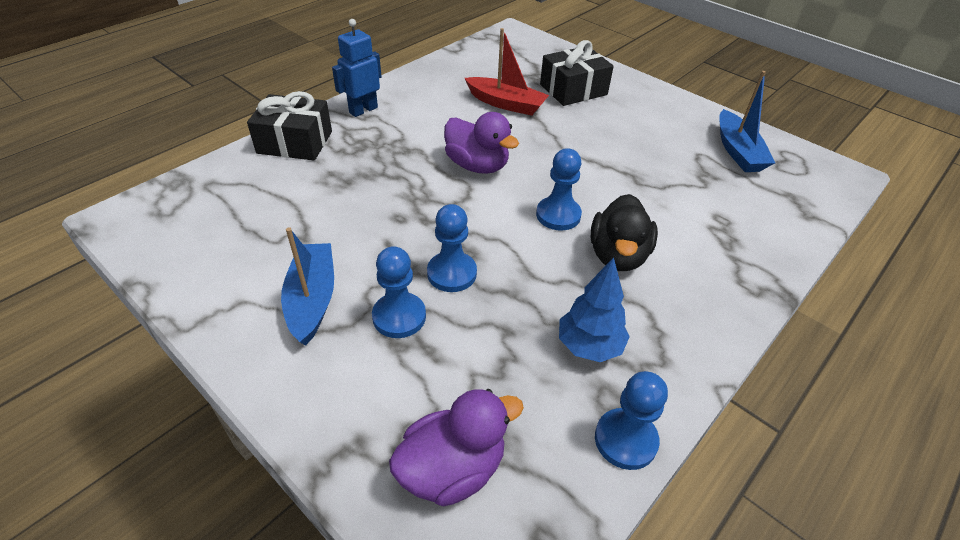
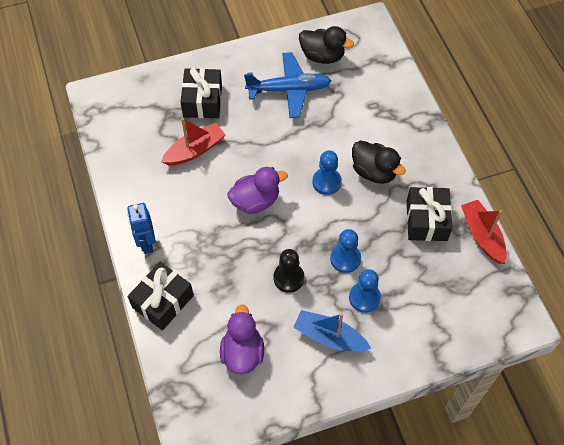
camera: 60 degrees left, 15 degrees up
purple duck [389,389,524,507] -> purple duck moved to [220,304,264,375]
blue tree [559,257,630,362] -> black gift [407,187,453,241]
blue pawn [595,371,668,470] -> red boat [461,200,507,264]
blue boat [719,71,775,172] -> black duck [299,26,354,64]
none -> blue plane [244,52,331,118]
none -> black pawn [273,249,305,293]

